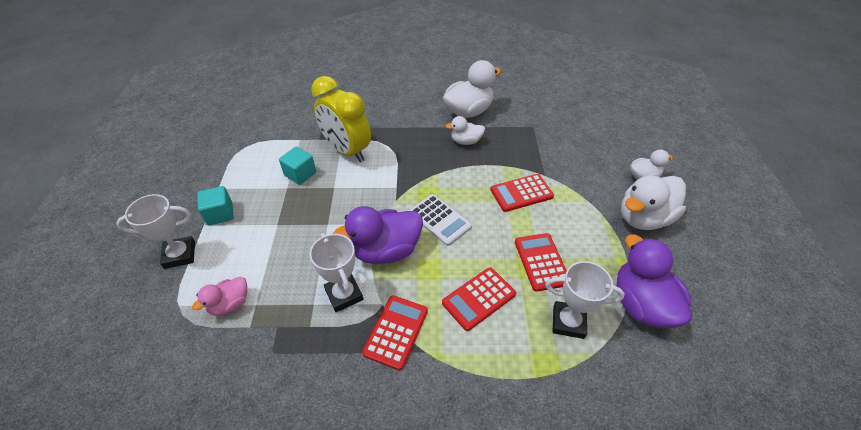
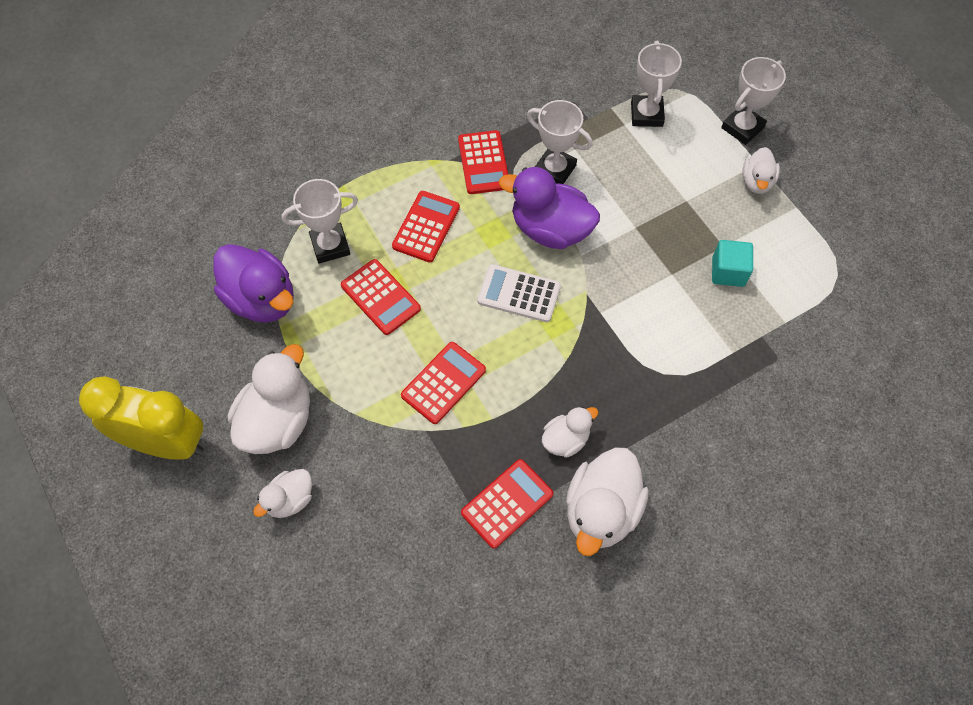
camera: 150 degrees right, 15 degrees up
pink duck [192,277,247,316] -> white trophy [631,41,682,127]
turquoise cube [197,186,234,225] -> white duck [742,147,780,194]
yellow clock [311,76,371,162] -> yellow clock moved to [79,376,204,460]
purple duck [332,206,423,264] -> purple duck turned 105 degrees counterclockwise [499,167,600,249]
none -> red calculator [461,459,553,549]

